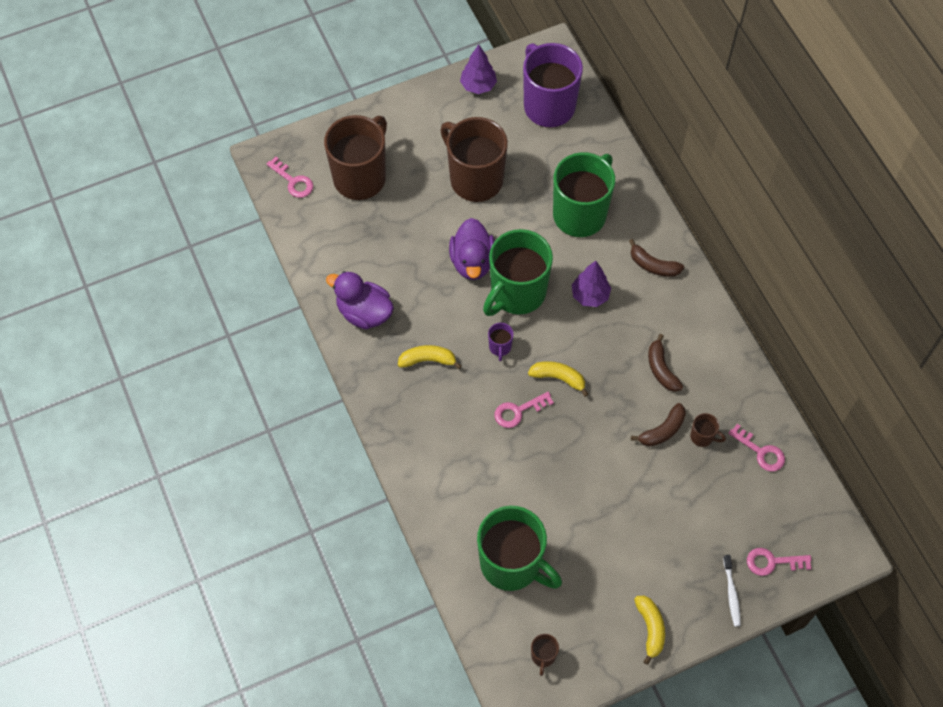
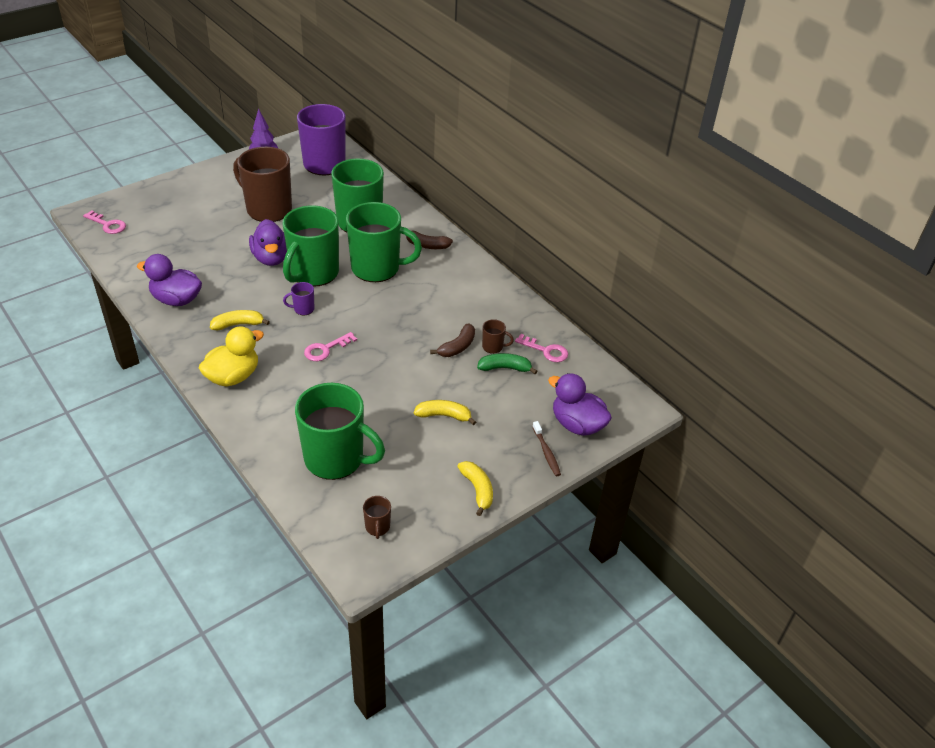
camera: 15 degrees left, 20 degrees down
brown mug [324,115,387,200] -> none
purple mug [488,323,513,361] -> purple mug turned 90 degrees clockwise [283,282,315,315]
yellow banana [528,361,589,397] -> yellow banana moved to [414,400,476,425]
purple tree [572,261,611,307] -> green mug [346,202,422,282]
brown banana [648,334,683,392] -> none
white toothbrush [723,555,741,627] -> brown toothbrush [533,421,561,476]
pink key [747,548,812,576] -> purple duck [548,373,612,436]
none -> yellow duck [198,326,264,386]
none -> green banana [477,353,538,374]

